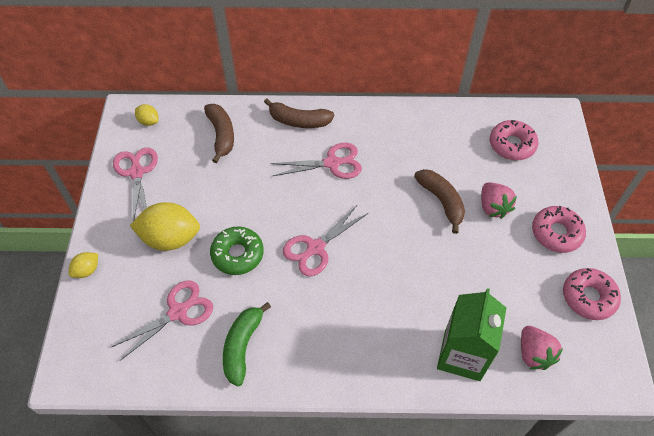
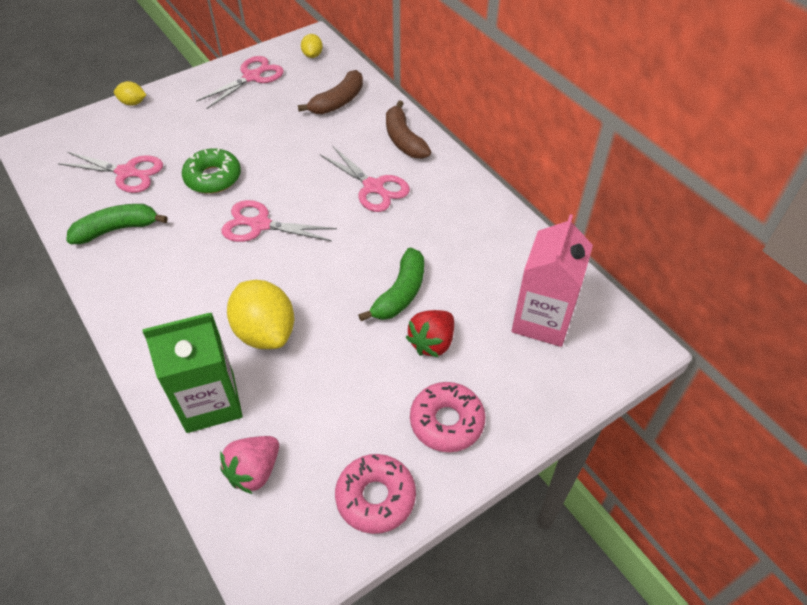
camera: 55 degrees right, 5 degrees down
yellow lemon [130,202,200,251] -> yellow lemon moved to [227,280,294,349]
brown banana [414,169,465,234] -> green banana [358,247,424,321]
pink strawberry [481,182,517,219] -> red strawberry [406,310,454,358]
pink donut [490,120,538,160] -> pink carton [512,214,593,347]

